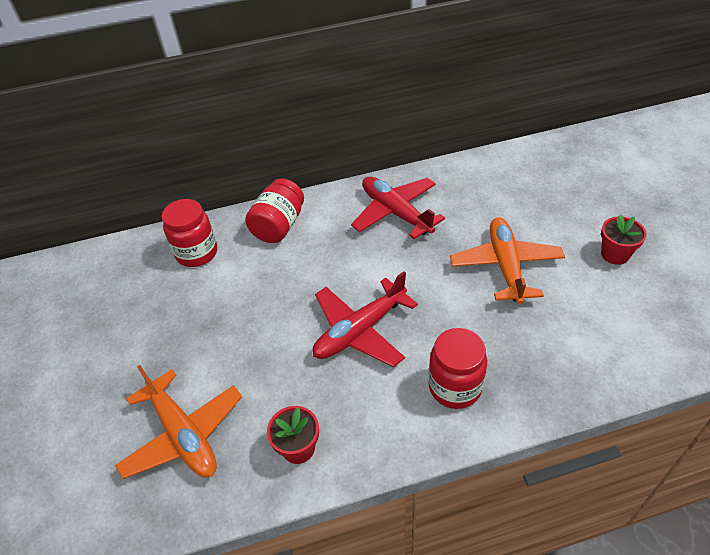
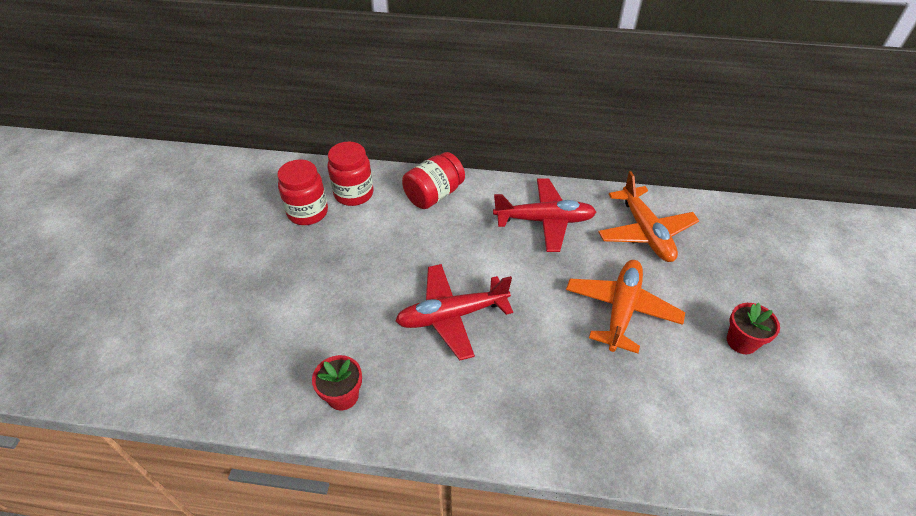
camera: 20 degrees right, 0 degrees up
orange plane [115,365,242,479] -> orange plane moved to [598,171,700,262]
red plane [351,177,445,239] -> red plane turned 105 degrees clockwise [493,179,596,252]
red jar [428,328,487,409] -> red jar moved to [277,159,328,225]

